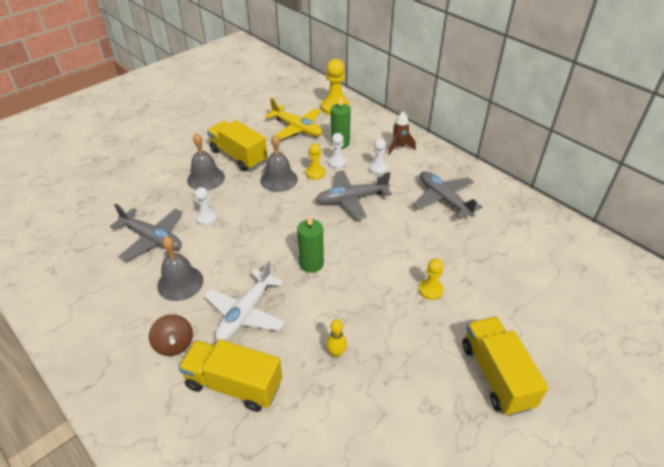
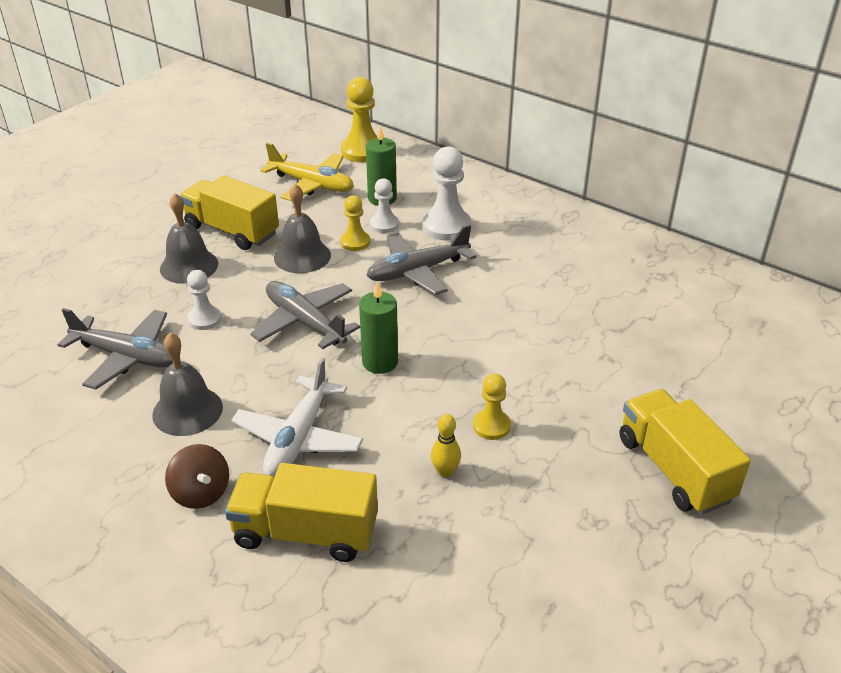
camera: 10 degrees left, 5 degrees down
white pawn [369,139,388,175] -> white pawn [422,146,471,241], size x1.68
brown rocket [388,111,416,155] -> none
grey plane [413,171,482,219] -> grey plane moved to [251,281,360,349]
yellow pawn [419,259,444,300] -> yellow pawn moved to [473,373,511,440]

